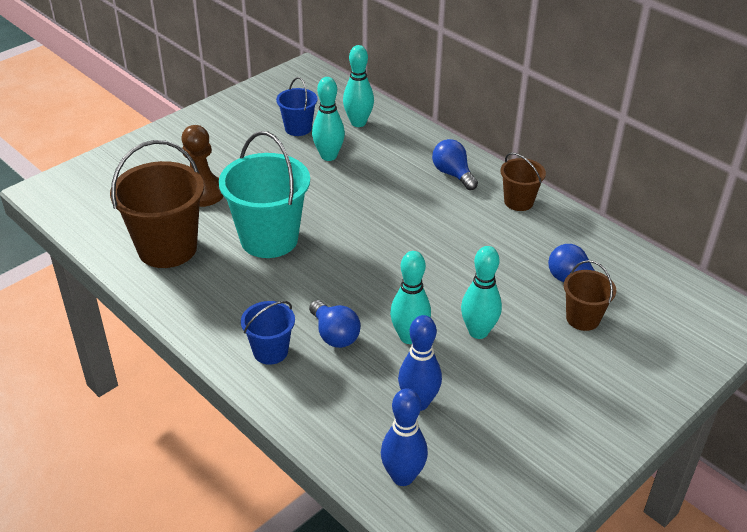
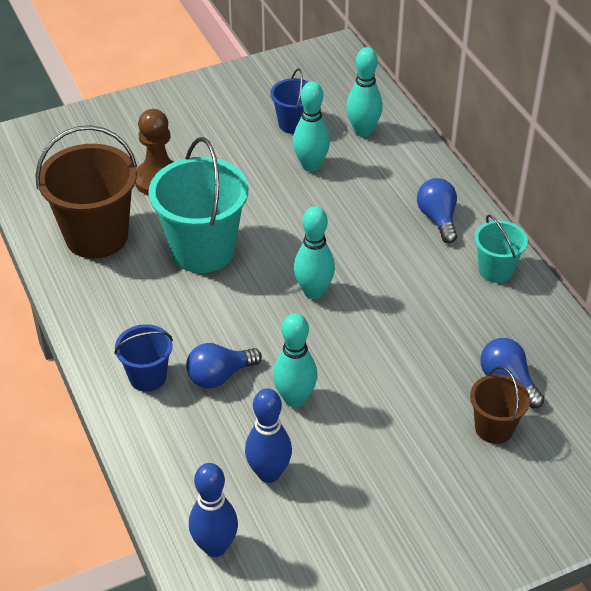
camera: 20 degrees right, 5 degrees up
blue light bulb [309,300,361,348] -> blue light bulb turned 75 degrees clockwise [186,343,262,388]
turquoise bowling pin [461,246,502,339] -> turquoise bowling pin moved to [294,206,335,299]
brown bucket [500,152,546,211] -> turquoise bucket [474,214,528,283]

